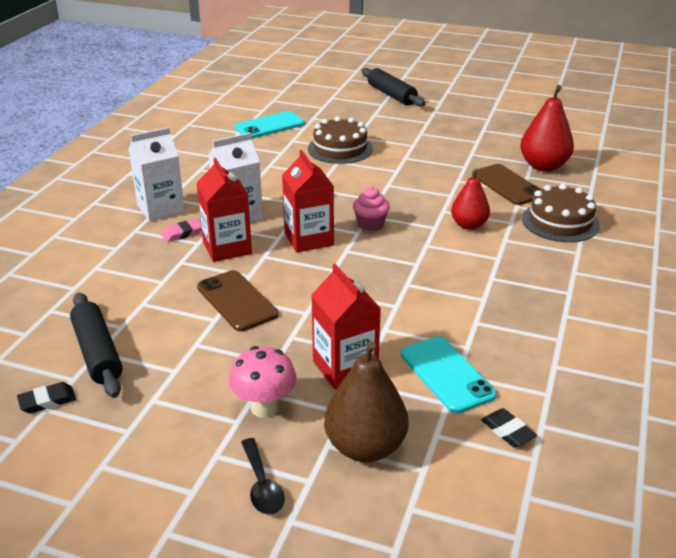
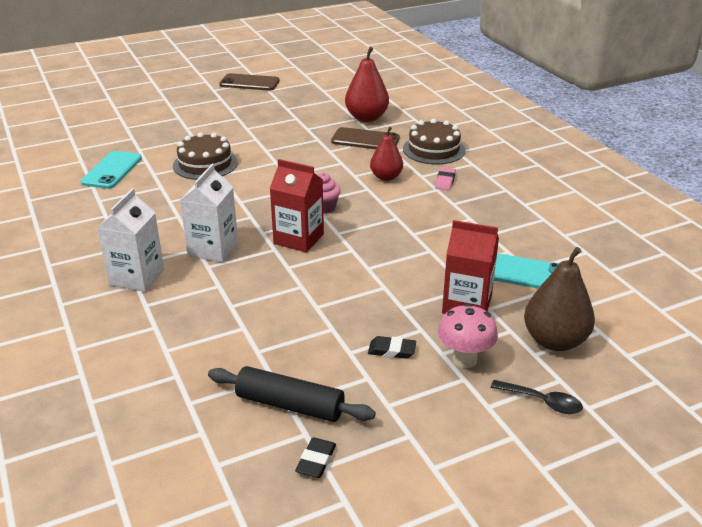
camera: 45 degrees left, 0 degrees up
pink eraser [161,219,202,242] -> pink eraser moved to [435,167,456,190]
red carton [196,158,252,262] -> none
brown phone [197,270,278,331] -> brown phone moved to [219,73,280,91]
black rolling pin [362,68,425,107] -> none
black eraser [481,408,537,447] -> black eraser moved to [368,336,416,359]

